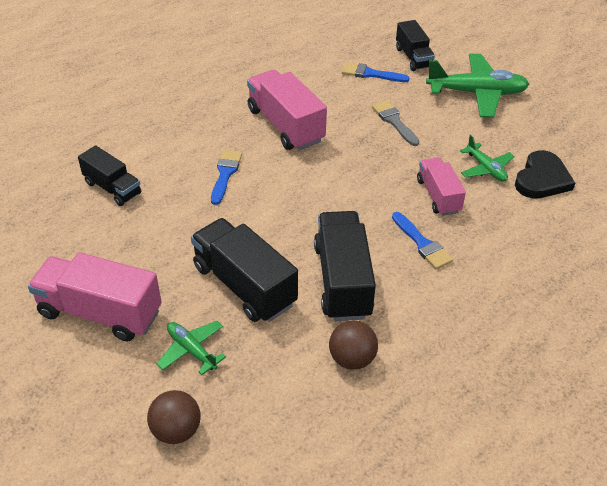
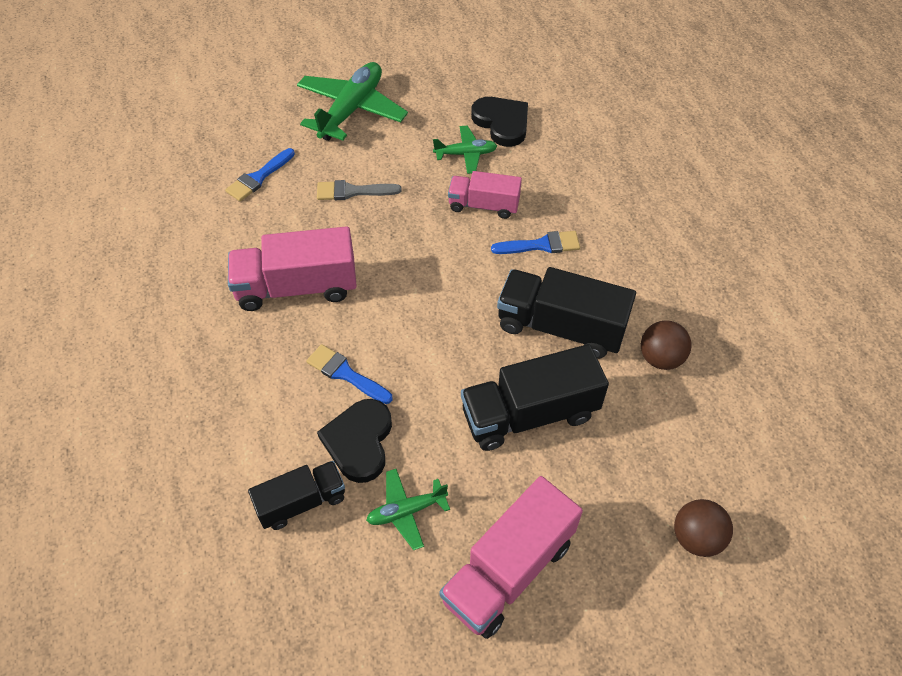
camera: 65 degrees left, 10 degrees up
green plane [156,321,226,375] -> green plane moved to [366,469,450,550]
black truck [396,20,435,71] -> none
none -> black heart [317,399,392,483]

